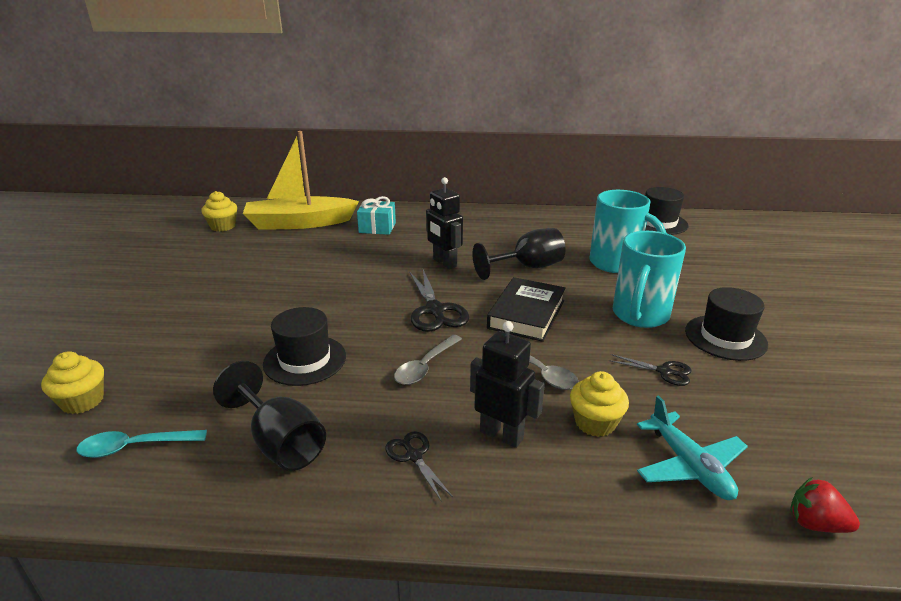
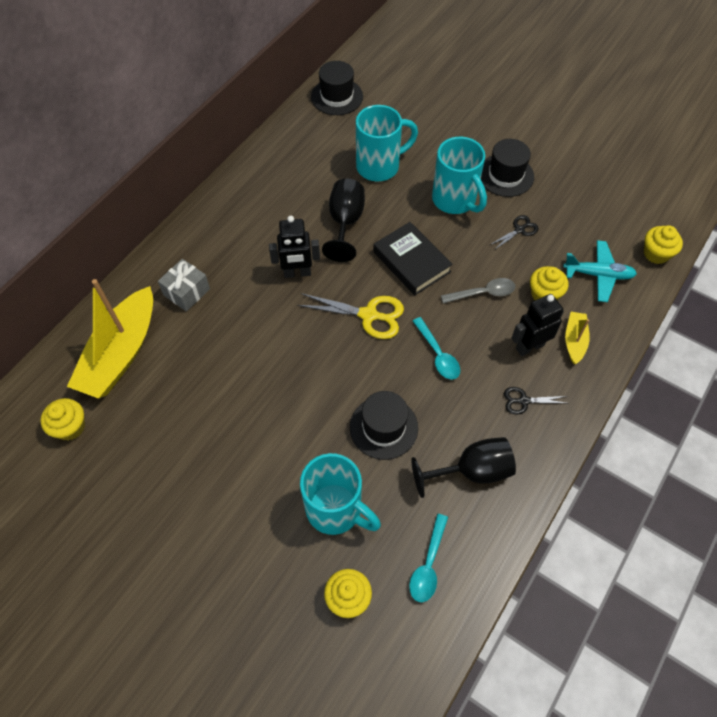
camera: 60 degrees left, 30 degrees up
turquoise gift [357,196,396,235] -> grey gift [158,259,210,312]
grey spoon [394,335,462,385] -> turquoise spoon [413,317,460,380]
black scissors [409,269,469,332] -> yellow scissors [297,293,404,339]
red strawberry [790,477,860,533] -> yellow cupcake [644,225,683,264]
none -> turquoise mug [300,453,381,535]
none -> yellow boat [565,312,590,364]

